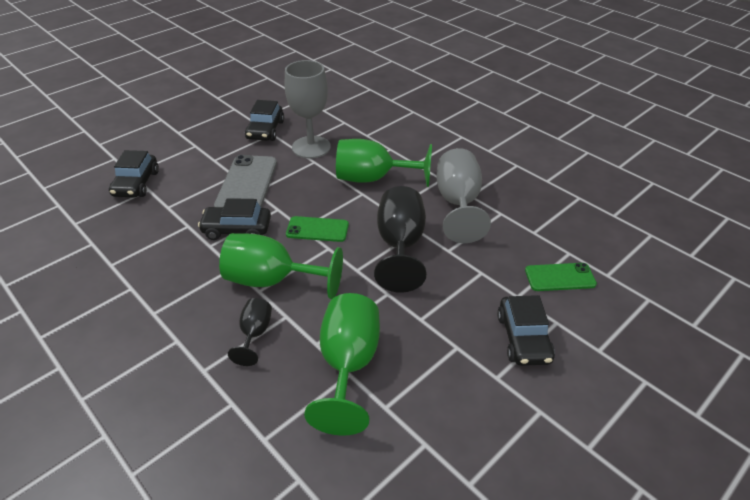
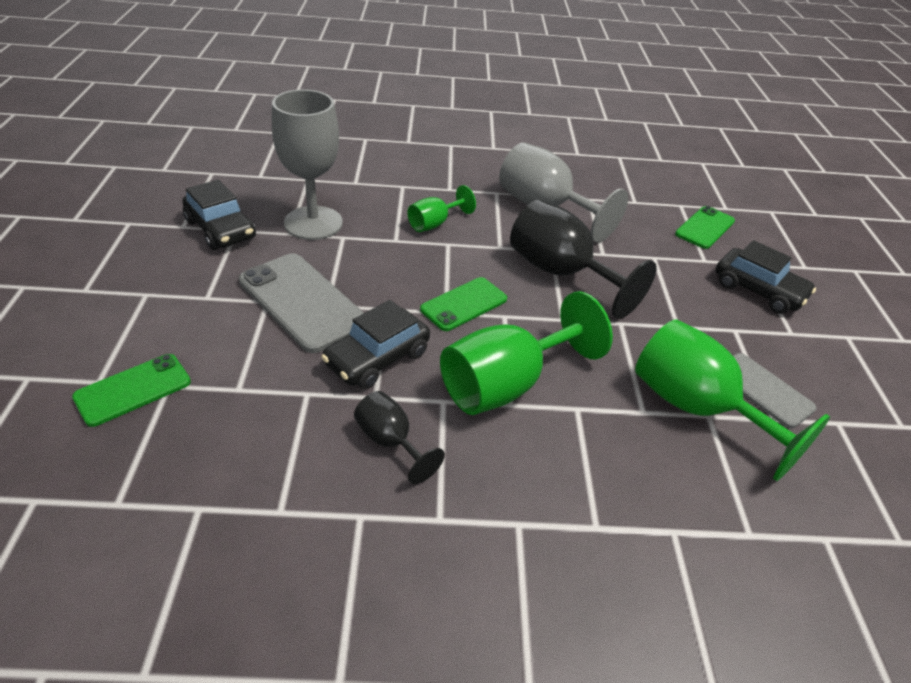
camera: 50 degrees left, 0 degrees up
black car [109,150,159,198] -> green phone [72,354,191,427]
black goblet [228,298,272,366] -> black goblet moved to [354,391,445,484]
green goblet [336,139,432,187] -> green goblet [407,185,476,232], size x0.53
none -> grey phone [733,353,817,428]

